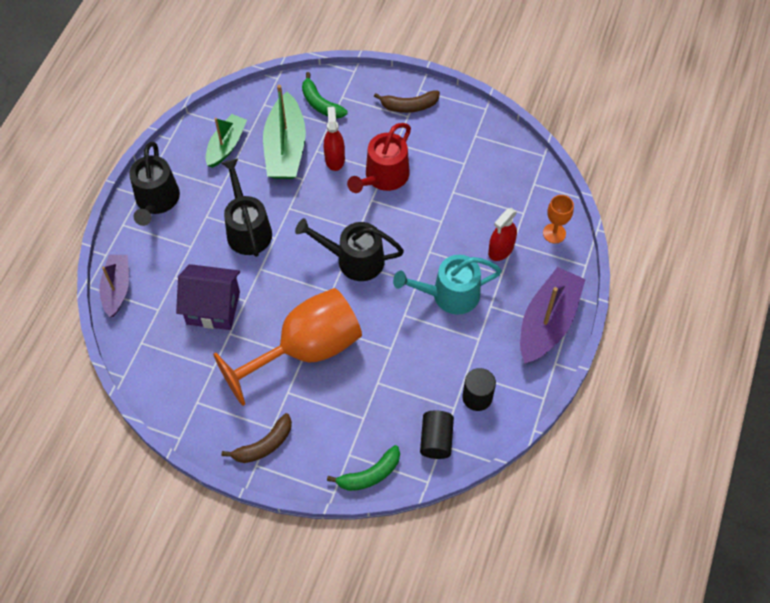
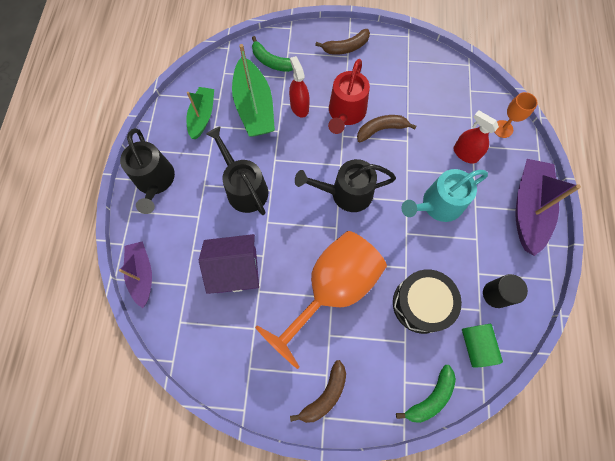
camera: 15 degrees left, 10 degrees up
black cylinder [420,410,454,459] -> green cylinder [462,324,503,368]
red spray bottle [488,208,517,261] -> red spray bottle turned 105 degrees clockwise [454,110,499,164]
none -> brown banana [357,115,416,142]
none -> black drum [393,269,462,334]

